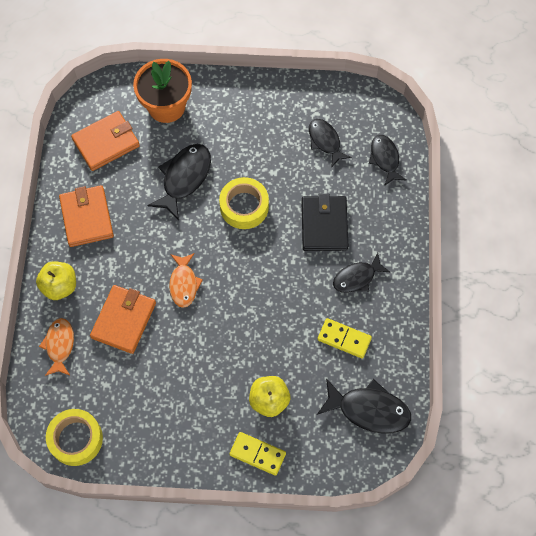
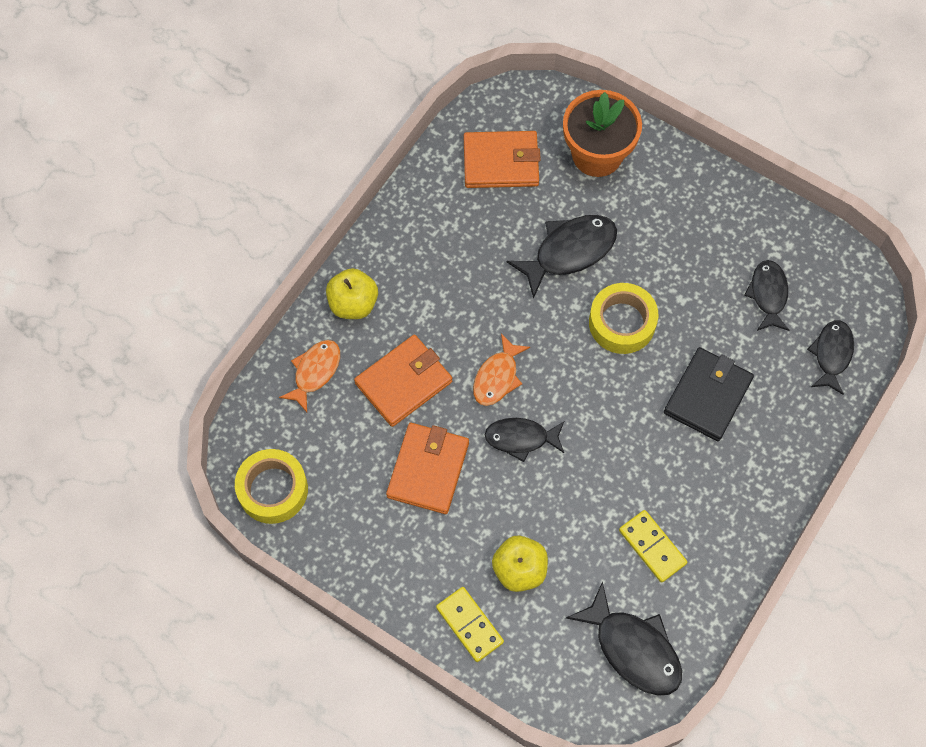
camera: 30 degrees right, 0 degrees up
orange wallet [59,185,114,247] -> orange wallet moved to [386,423,469,514]
black fish [333,253,390,293] -> black fish moved to [485,418,564,462]

